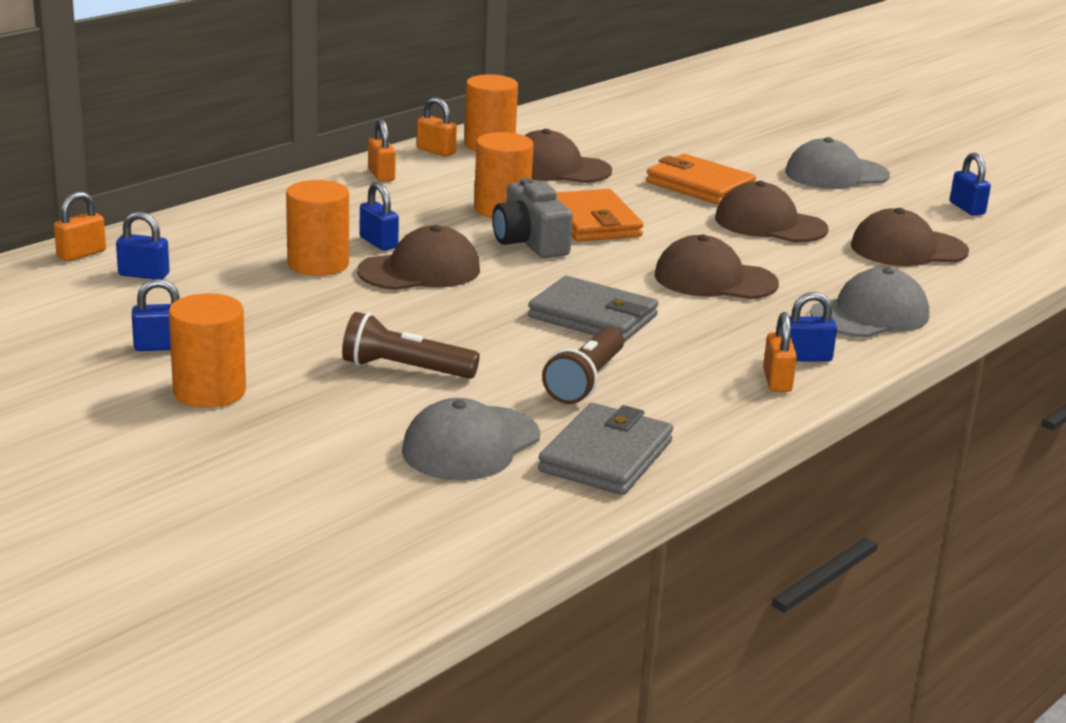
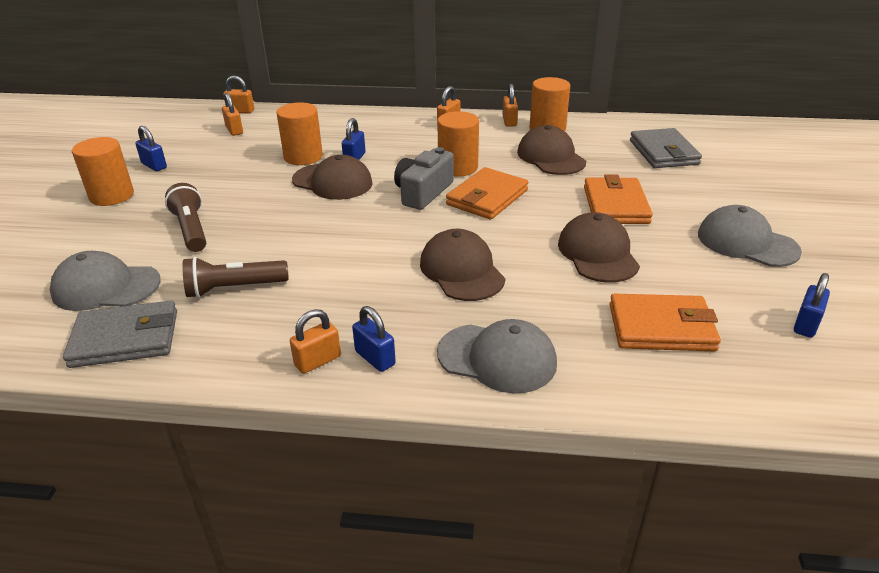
camera: 55 degrees right, 10 degrees up
blue padlock [116,211,169,279] -> orange padlock [222,93,243,136]
grey wallet [528,276,658,342] -> grey wallet moved to [630,128,702,168]
brown cap [851,208,969,266] -> orange wallet [610,294,721,351]

